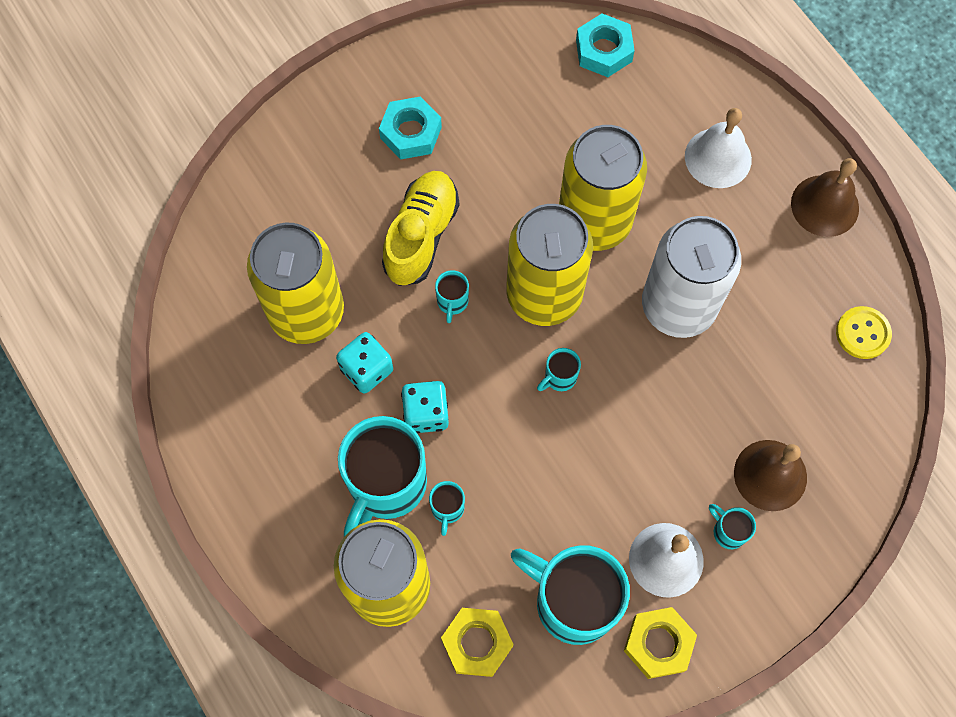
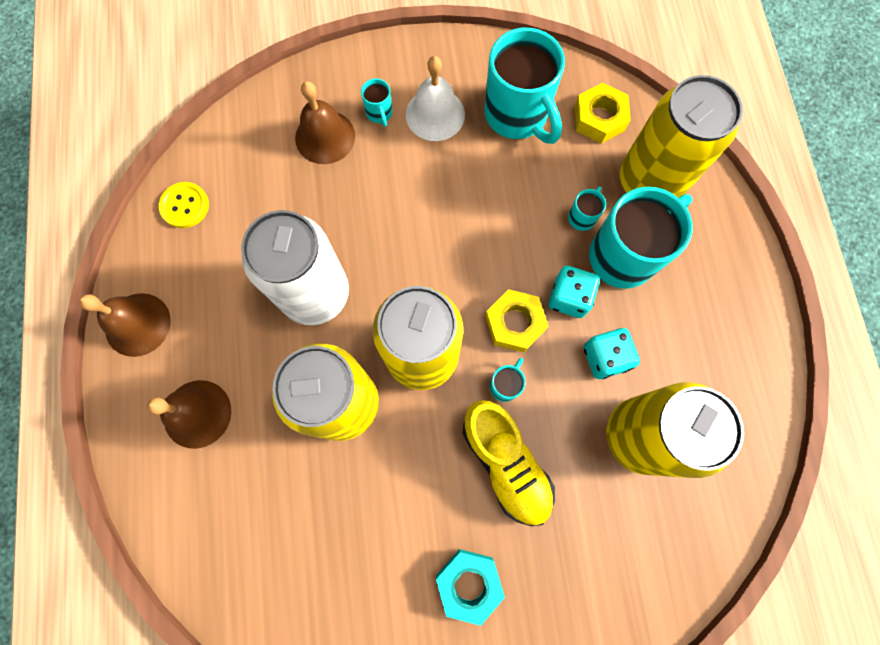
camera: 155 degrees left, 5 degrees up
yellow shoe [382,171,459,286] -> yellow shoe turned 75 degrees counterclockwise [462,400,555,526]
turquoise mug [537,348,581,391] -> none
turquoise nut [576,13,635,77] -> none
yellow nut [624,607,697,679] -> yellow nut moved to [485,289,548,352]
white bell [685,108,752,188] -> brown bell [147,380,231,449]

